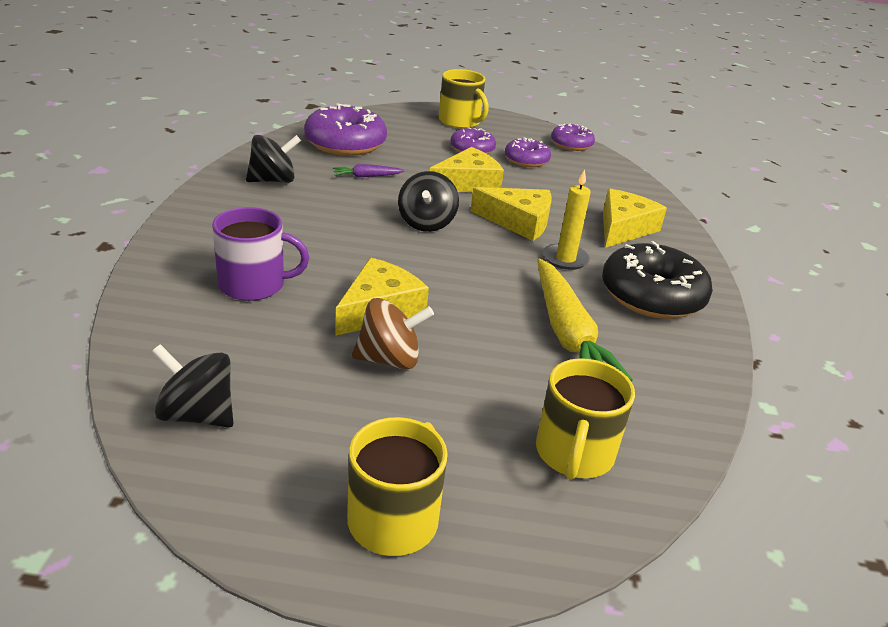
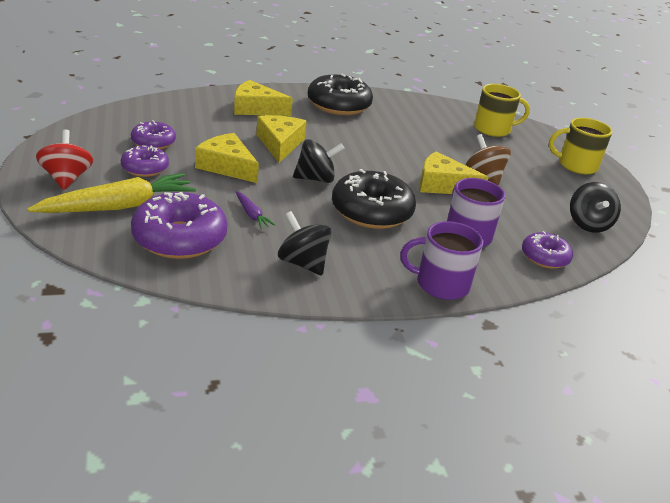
camera: 110 degrees left, 0 degrees up
yellow mug [439,69,489,129] -> red spinning top [36,129,93,190]
yellow carrot [537,258,632,381] -> yellow carrot moved to [27,173,196,213]
yellow candle [543,169,591,270] -> none
purple donut [551,124,595,151] -> purple donut moved to [522,231,573,269]
none -> black donut [332,169,416,229]
none -> purple mug [400,221,483,300]

